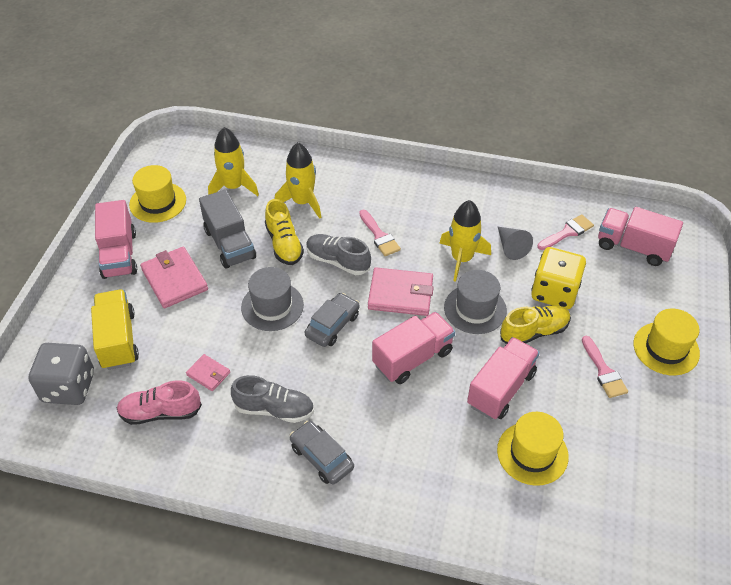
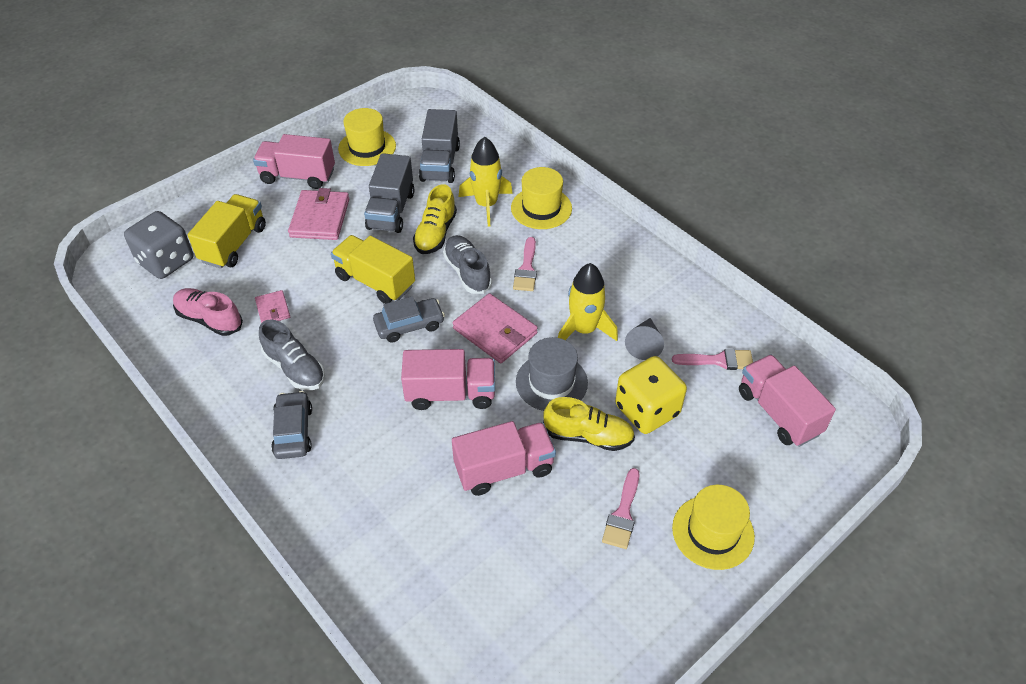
camera: 35 degrees right, 0 degrees up
pink truck [95,200,137,279] -> pink truck turned 75 degrees clockwise [253,134,335,189]
yellow rocket [208,127,259,196] -> grey truck [419,109,460,183]
grey hat [241,267,304,331] -> yellow truck [331,235,415,304]
yellow hat [497,412,569,486] -> yellow hat moved to [511,167,572,229]

